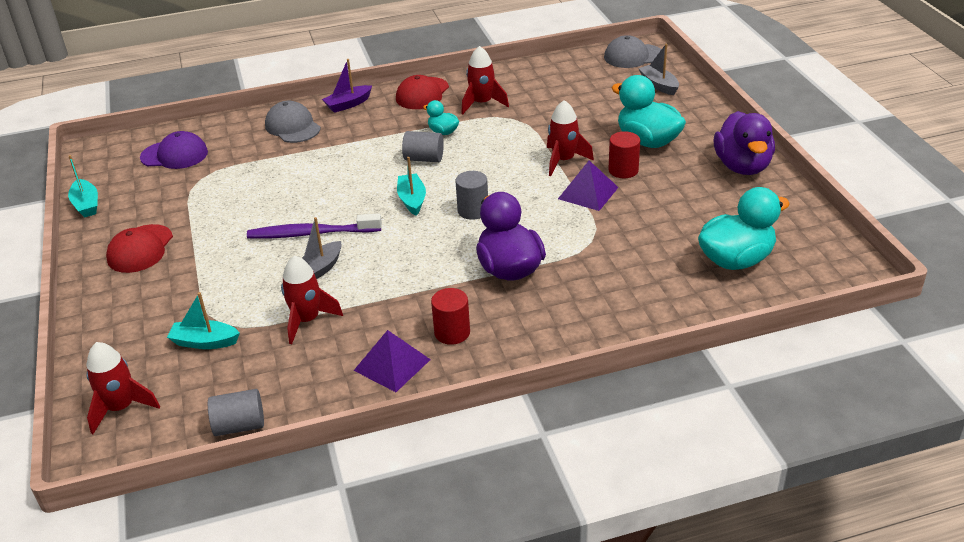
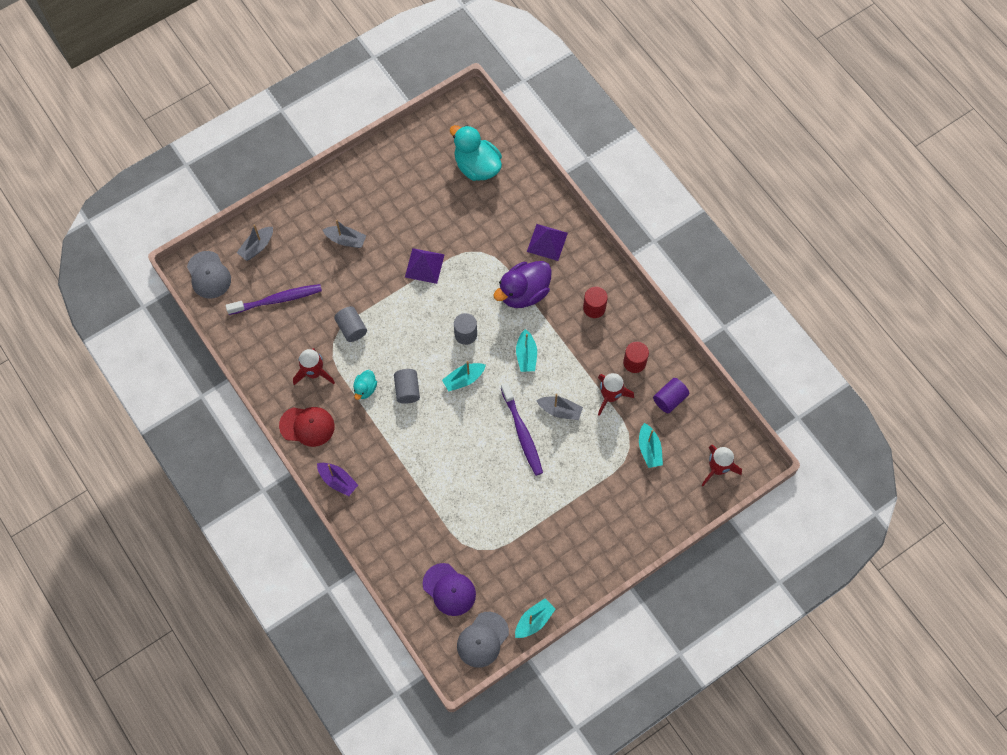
camera: 110 degrees left, 30 degrees up
red cap [106,224,173,273] -> none
purple cap [140,131,208,169] -> purple cap turned 150 degrees clockwise [423,563,476,616]
grey cylinder [208,389,264,436] -> grey cylinder moved to [334,306,367,342]
grey cap [265,101,321,143] -> grey cap moved to [457,612,509,668]
purple pyramid [354,330,431,392] -> purple pyramid moved to [527,224,568,261]
red rocket [547,100,594,176] -> none
red cylinder [608,131,640,178] -> red cylinder moved to [623,342,649,373]
turquoise duck [611,75,686,148] -> grey boat [323,219,366,248]
purple duck [714,111,775,175] -> none
none -> purple toothbrush [226,284,322,315]
none -> turquoise boat [516,329,537,372]
none -> purple cylinder [653,378,689,413]

